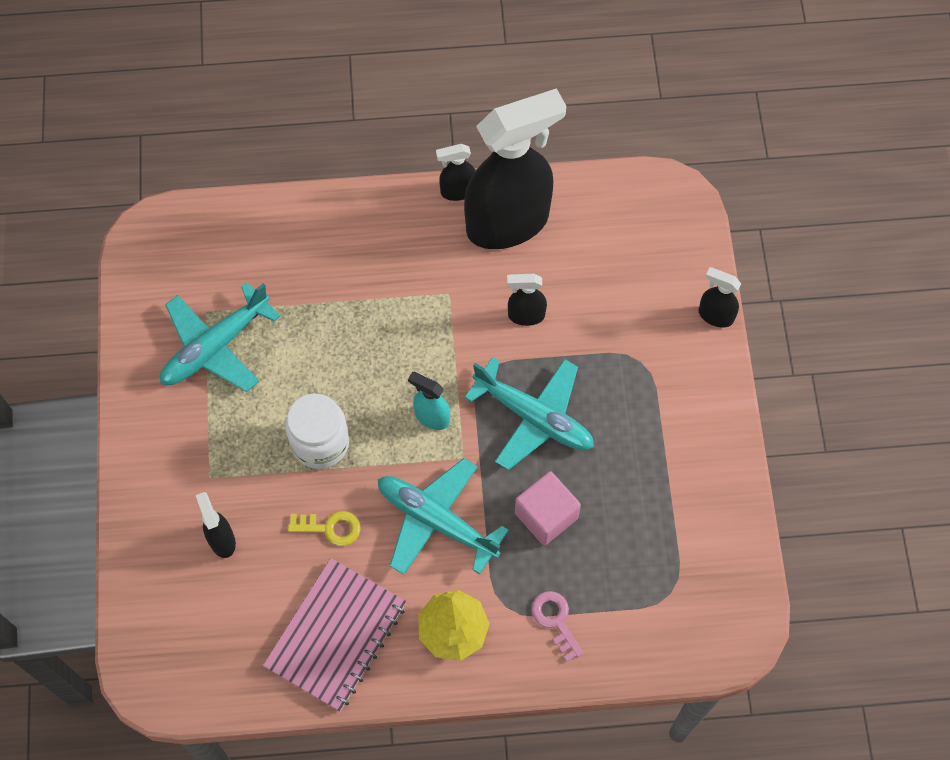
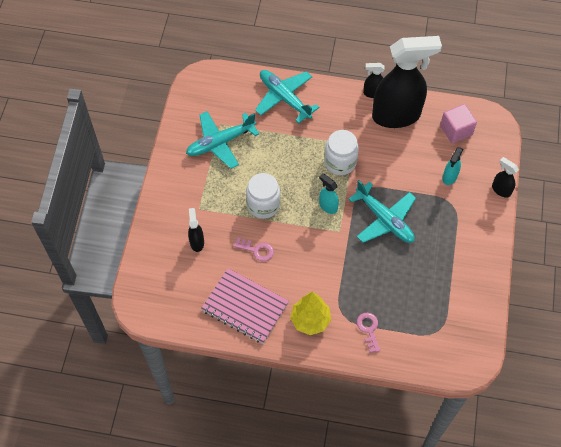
camera: 15 degrees right, 5 degrees down
pink notebook [263,558,406,711] -> pink notebook turned 75 degrees clockwise [201,268,289,344]
yellow key [288,511,361,546] -> pink key [234,238,274,261]
turquoise plane [378,458,509,575] -> turquoise plane moved to [255,70,320,123]
black spray bottle [507,274,547,326] -> none
pink cube [515,471,581,545] -> pink cube moved to [440,104,477,143]
none -> white jar [324,130,359,175]
none -> turquoise spray bottle [442,147,463,185]

